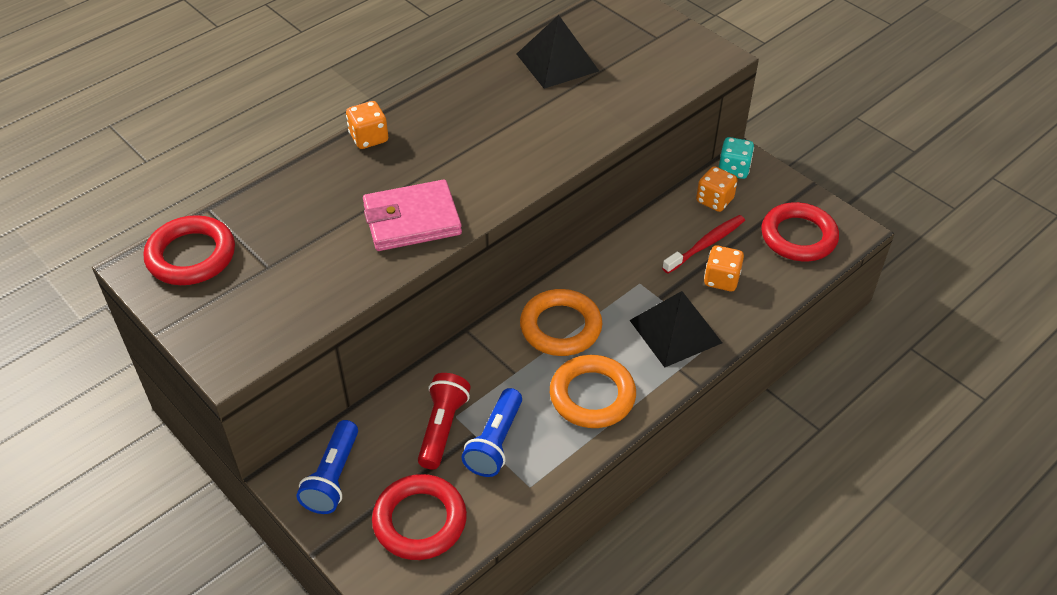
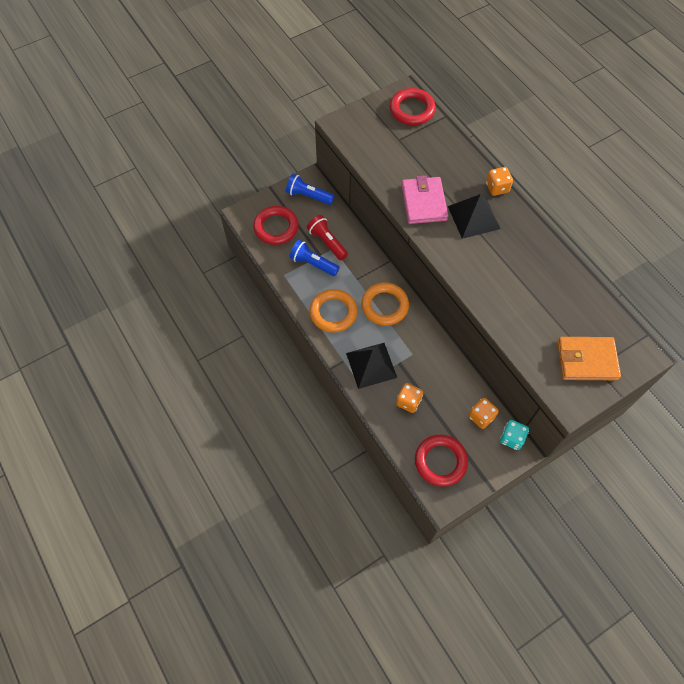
camera: 100 degrees right, 15 degrees up
red flashlight [418,373,471,469] -> red flashlight turned 150 degrees counterclockwise [307,215,348,260]
black pyramid [517,15,599,89] -> black pyramid moved to [448,194,501,239]
red toothbrush [662,215,745,274] -> none
none -> orange wallet [557,337,621,380]

